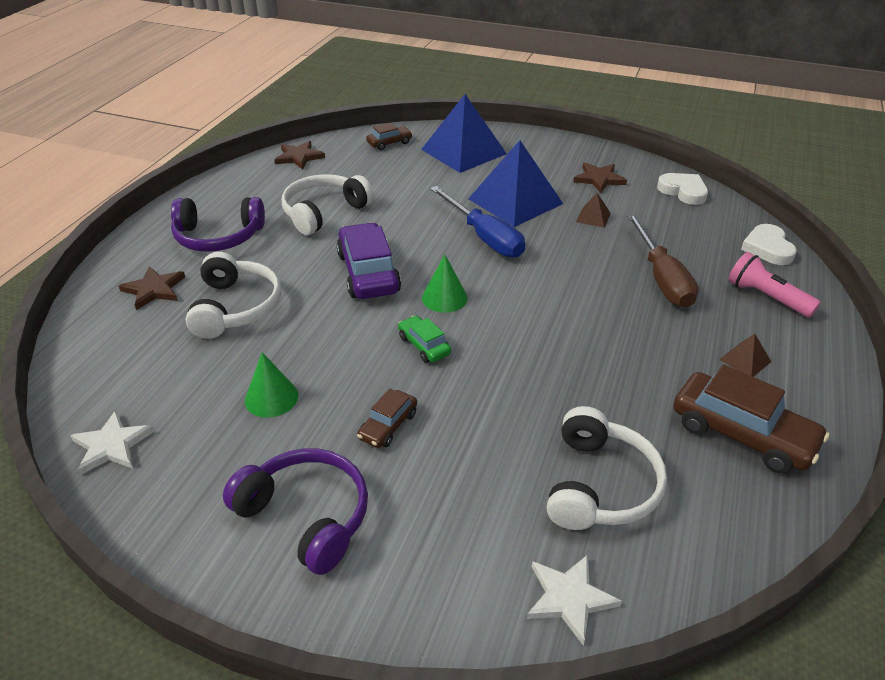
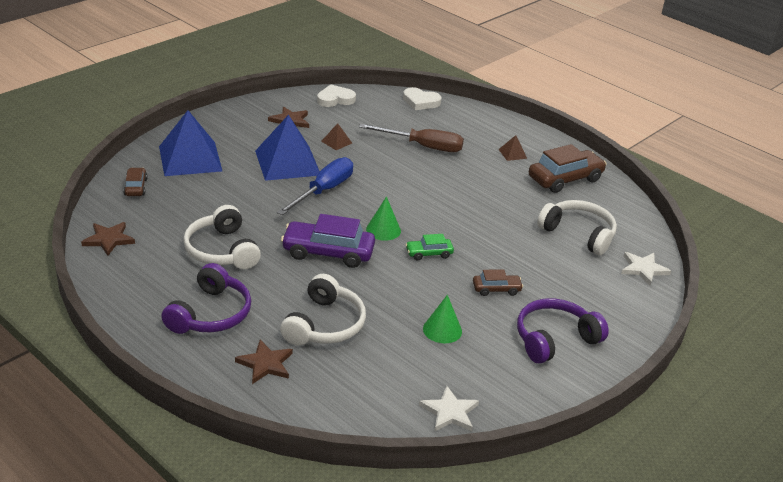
camera: 70 degrees left, 5 degrees down
white headphones [185,252,281,339] -> white headphones turned 90 degrees clockwise [280,274,366,346]
brown car [357,388,417,448] -> brown car turned 60 degrees counterclockwise [473,270,523,296]
blue screwdriver [430,186,525,258] -> blue screwdriver turned 45 degrees counterclockwise [277,157,353,215]
pink flashlight [728,252,821,317] -> none

